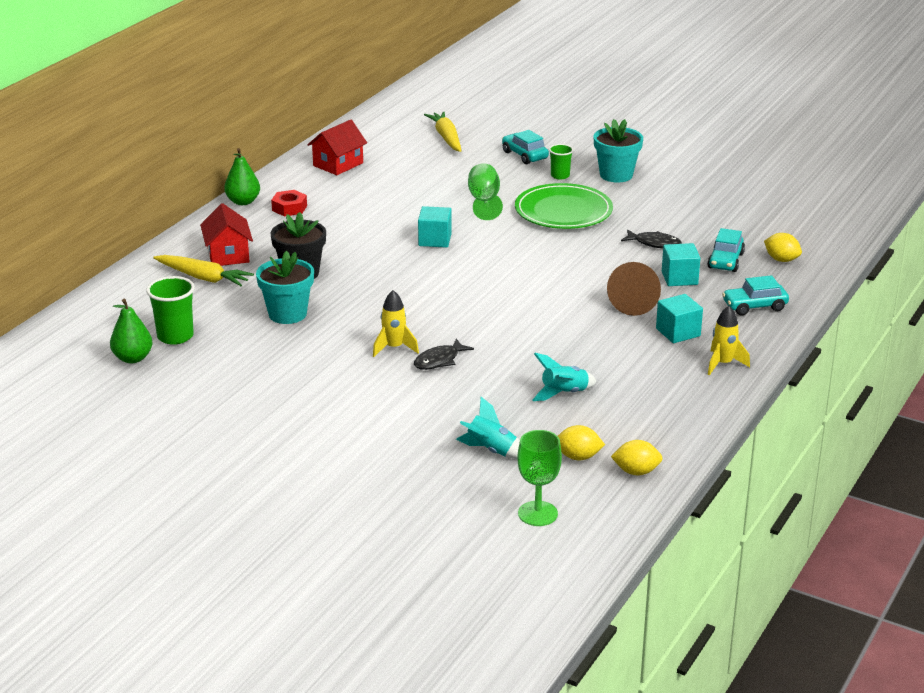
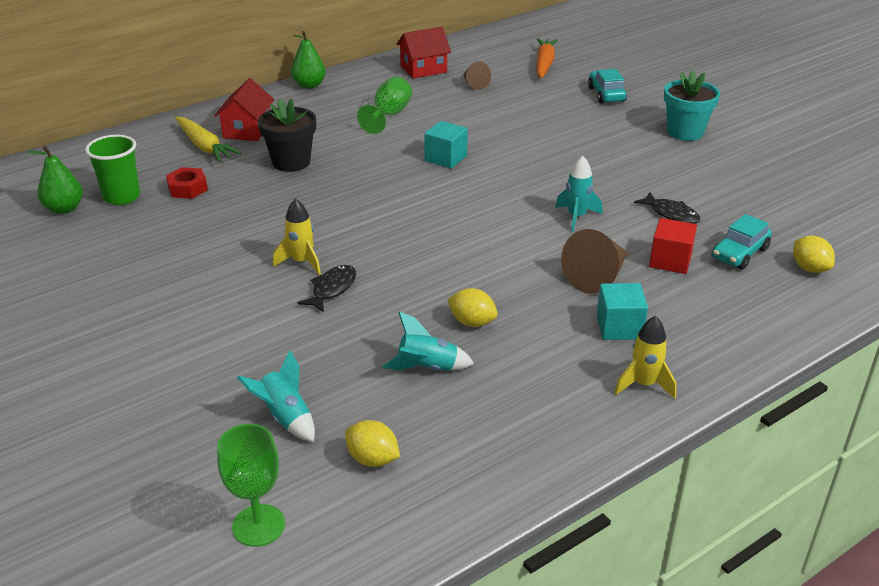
camera: 25 degrees right, 5 degrees up
turquoise flower pot [256,251,314,324] -> none
red nut [271,190,307,216] -> red nut moved to [166,167,208,199]
black fish [414,339,474,370] -> black fish turned 135 degrees clockwise [298,265,356,313]
yellow carrot [424,111,461,152] -> orange carrot [536,38,558,79]
green goblet [468,163,503,220] -> green goblet moved to [357,76,412,134]
green plate [515,183,613,229] -> none
green cup [549,144,574,180] -> none
yellow lemon [611,440,663,475] -> yellow lemon moved to [447,288,498,327]
turquoise cube [662,243,700,286] -> red cube [649,218,697,274]
turquoise car [722,275,789,316] -> none
none -> brown cone [463,61,491,90]
none -> turquoise rocket [555,156,602,232]

